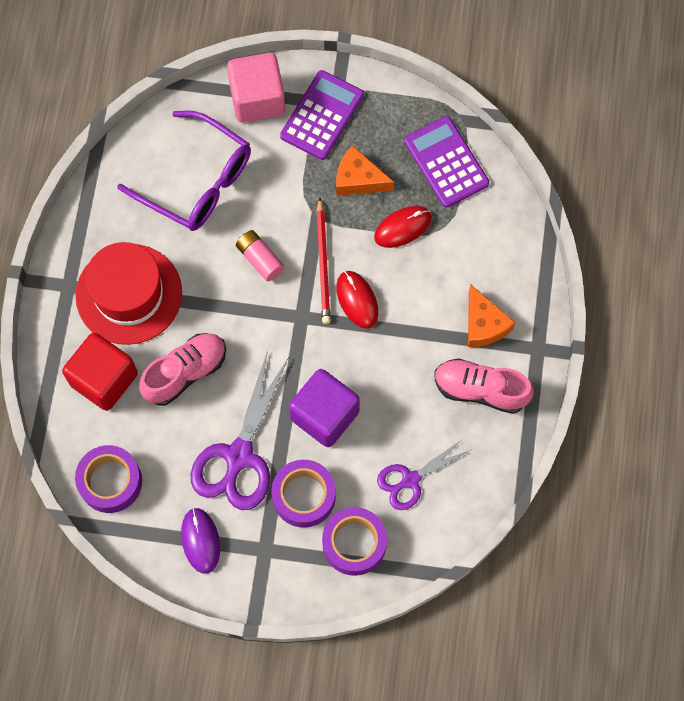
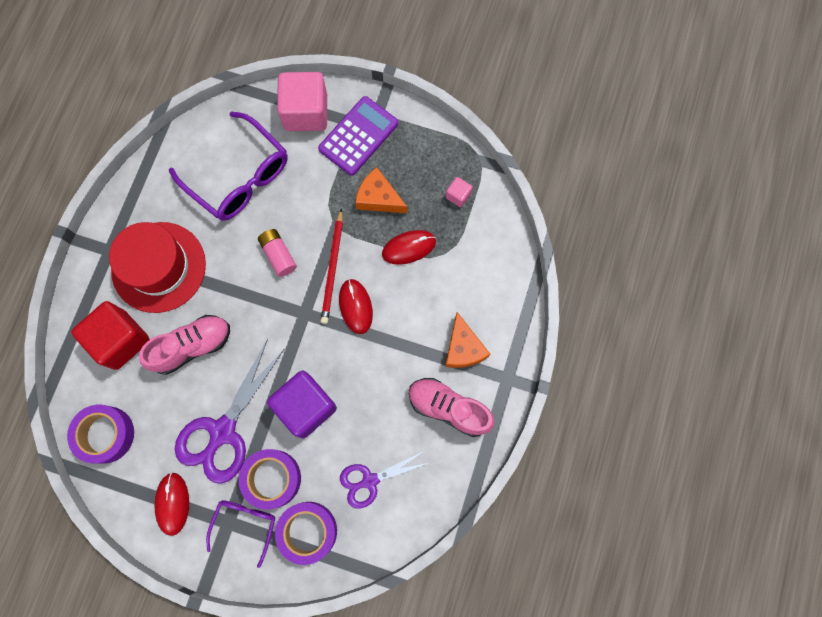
camera: 10 degrees right, 5 degrees up
purple mouse [181,507,220,574] -> red mouse [154,472,189,536]
purple calculator [404,116,489,208] -> pink cube [446,177,472,207]
none -> purple glasses [206,500,275,568]

